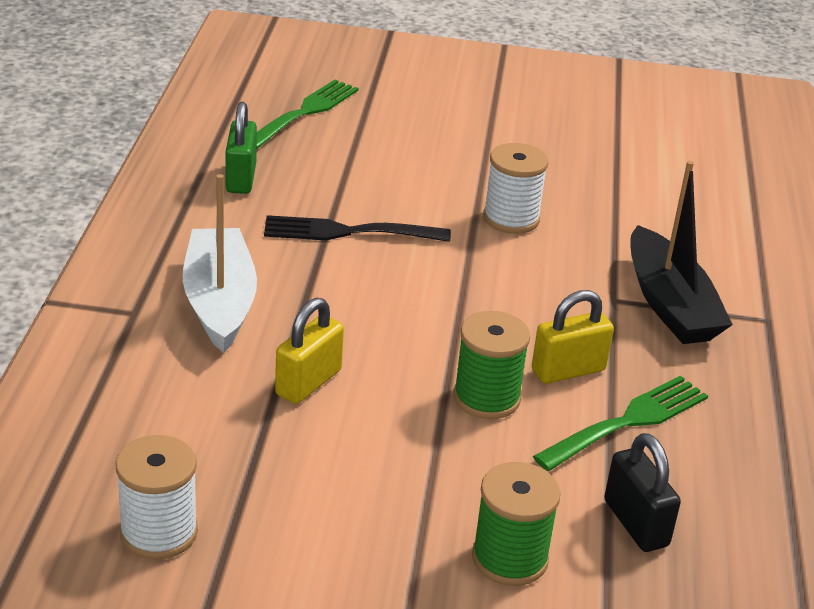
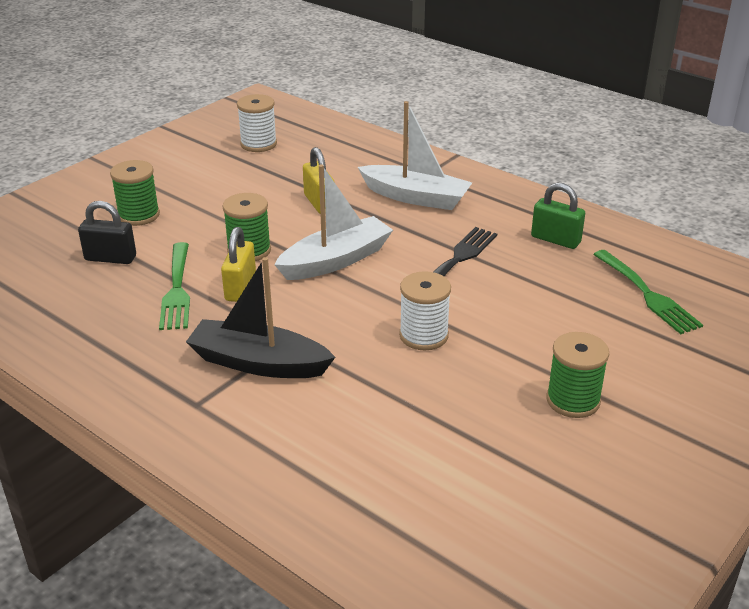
camera: 125 degrees right, 0 degrees up
none -> white boat [274,164,393,280]
none -> green spool [546,332,609,418]

